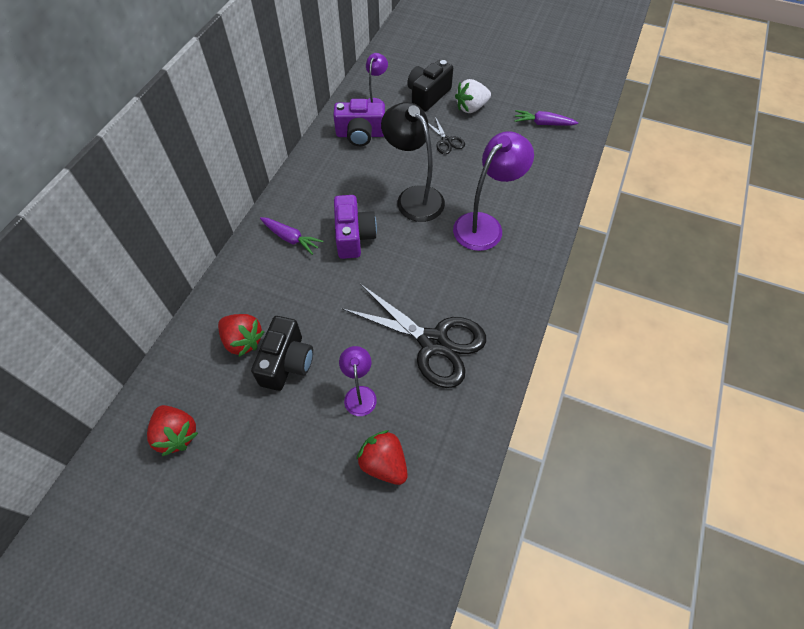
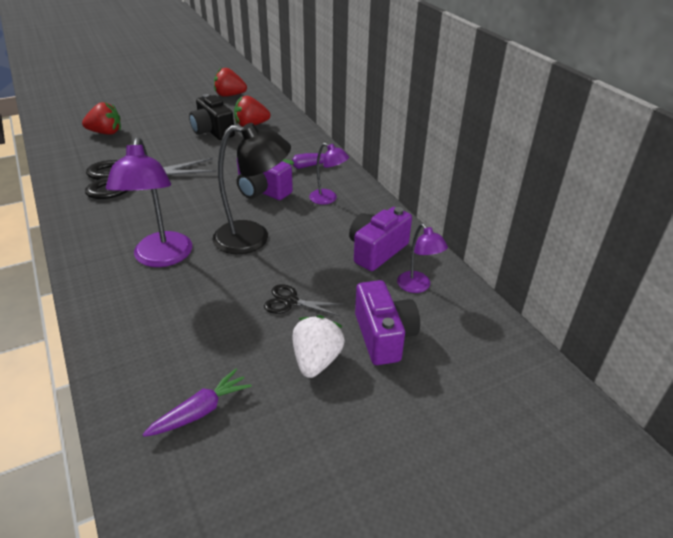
camera: 130 degrees right, 20 degrees down
purple lamp [339,346,377,416] -> purple lamp moved to [309,143,349,205]
black camera [407,60,453,112] -> purple camera [355,280,420,365]

